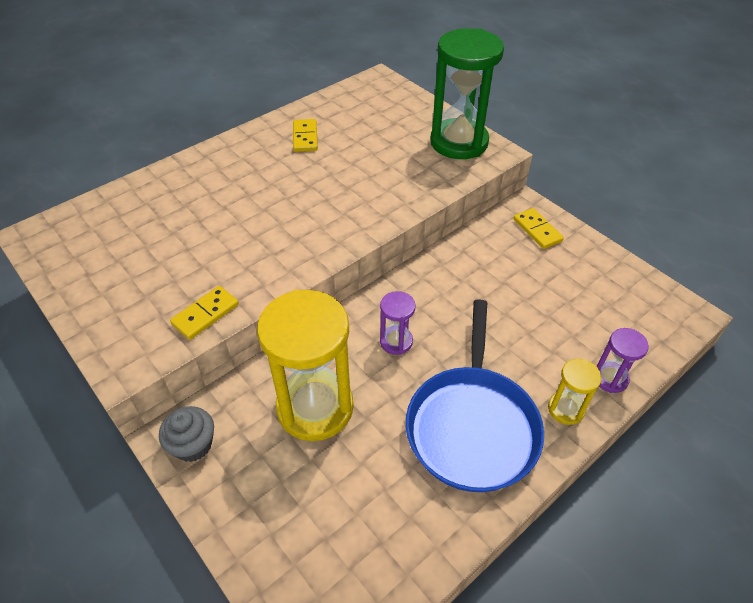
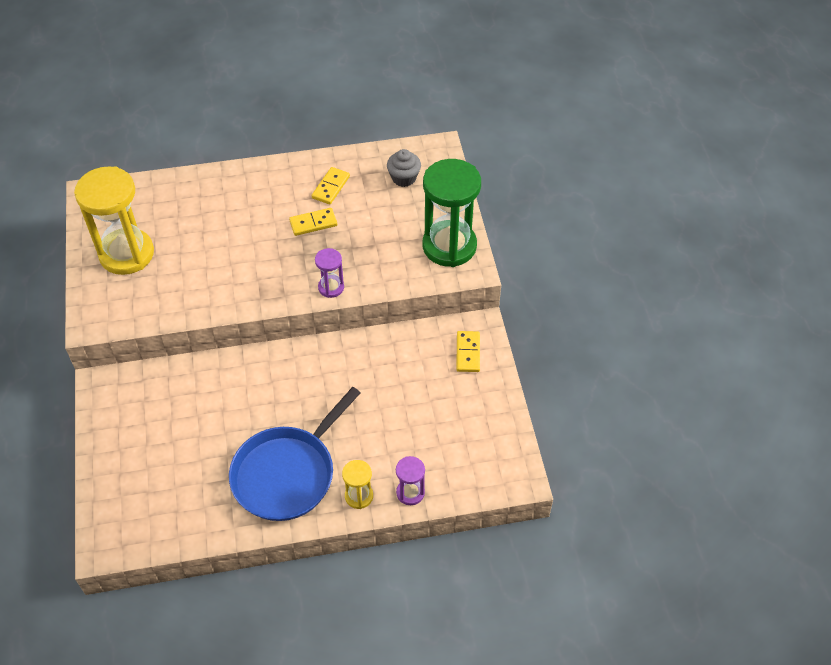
camera: 30 degrees right, 5 degrees up
grey cupcake [159,406,214,462] -> grey cupcake moved to [387,149,421,187]
yellow domino [170,286,239,340] -> yellow domino moved to [289,208,337,236]
yellow hourglass [257,290,354,441] -> yellow hourglass moved to [74,166,154,275]
purple hourglass [380,291,416,355] -> purple hourglass moved to [315,248,344,298]

